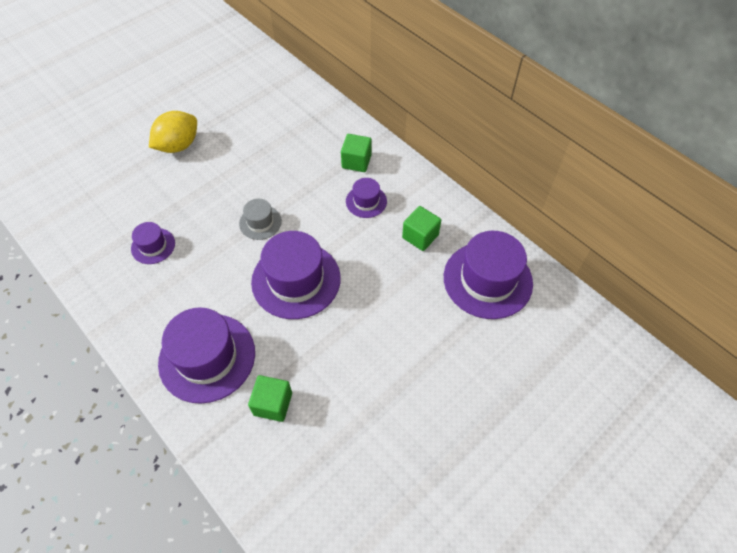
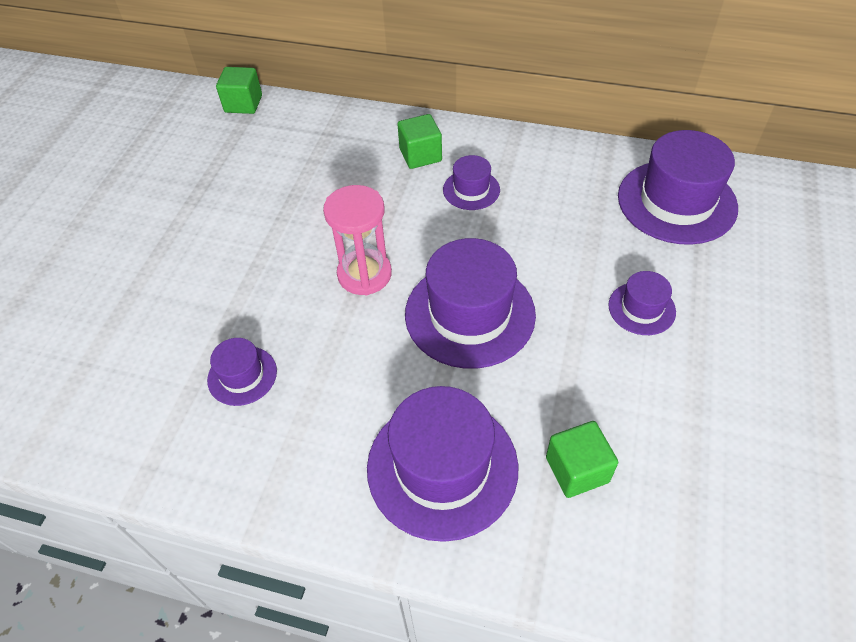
camera: 30 degrees left, 5 degrees down
yellow lemon [149,111,197,153] -> none
grey hat [239,199,282,240] -> pink hourglass [323,185,392,295]
green cube [402,206,441,251] -> green cube moved to [216,67,262,114]
none -> purple hat [608,271,676,335]

